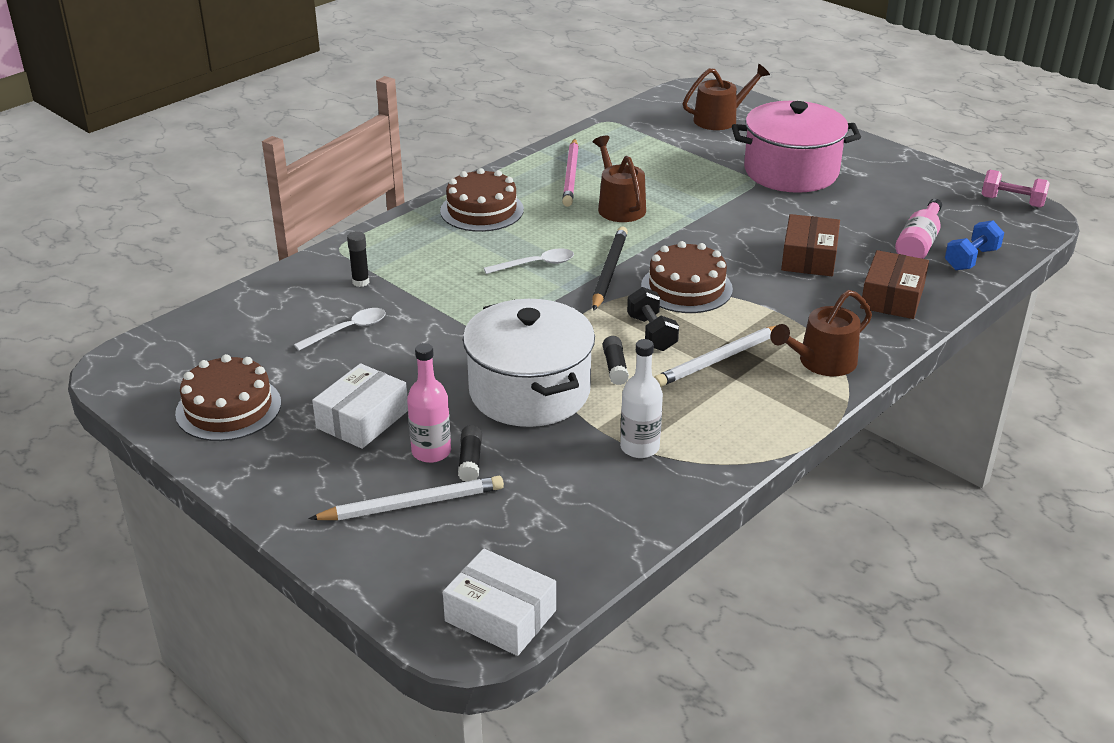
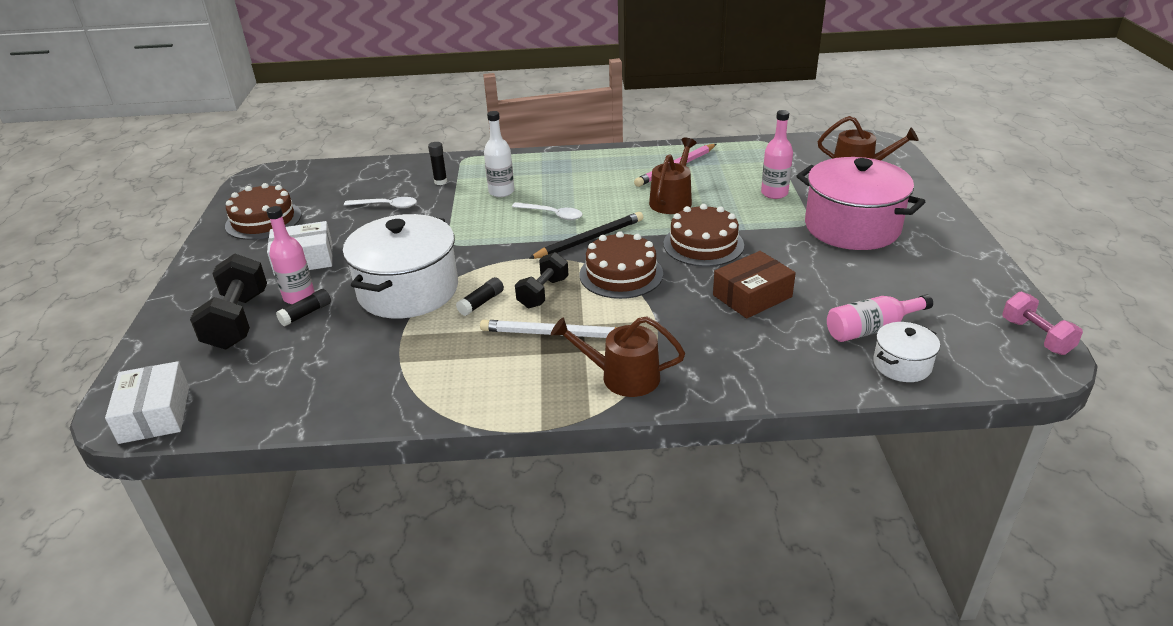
camera: 45 degrees right, 0 degrees up
white pencil [308,476,504,520] -> black dumbbell [190,254,267,349]
brown cake [440,168,524,232] -> brown cake moved to [663,204,744,267]
white bottle [620,339,663,458] -> white bottle moved to [484,111,514,197]
brown box [860,250,929,319] -> none
blue dumbbell [945,220,1004,270] -> white pot [873,322,940,382]
none -> pink bottle [761,110,793,199]

